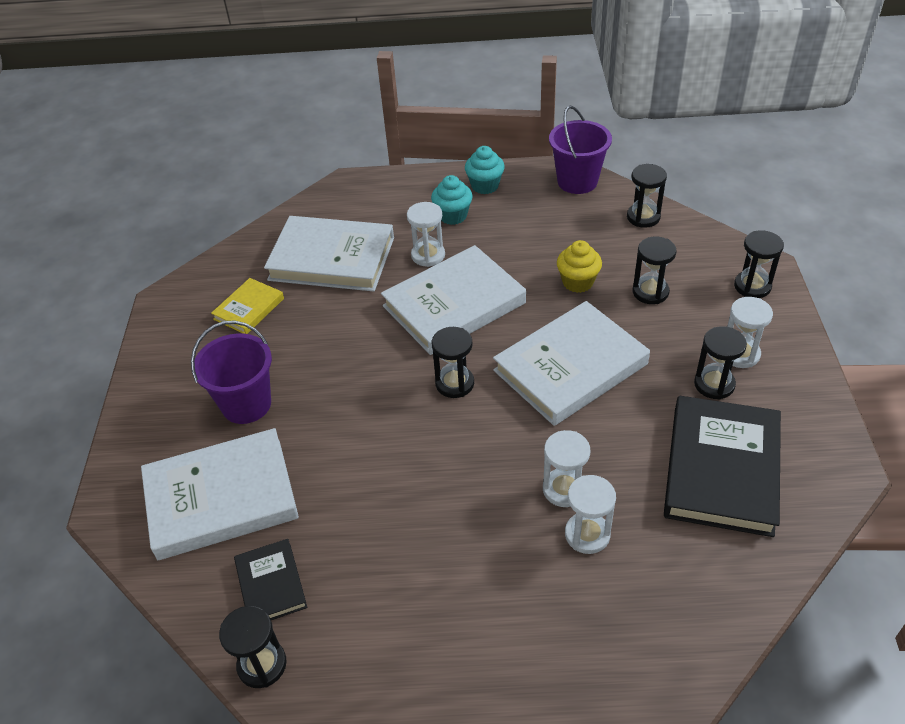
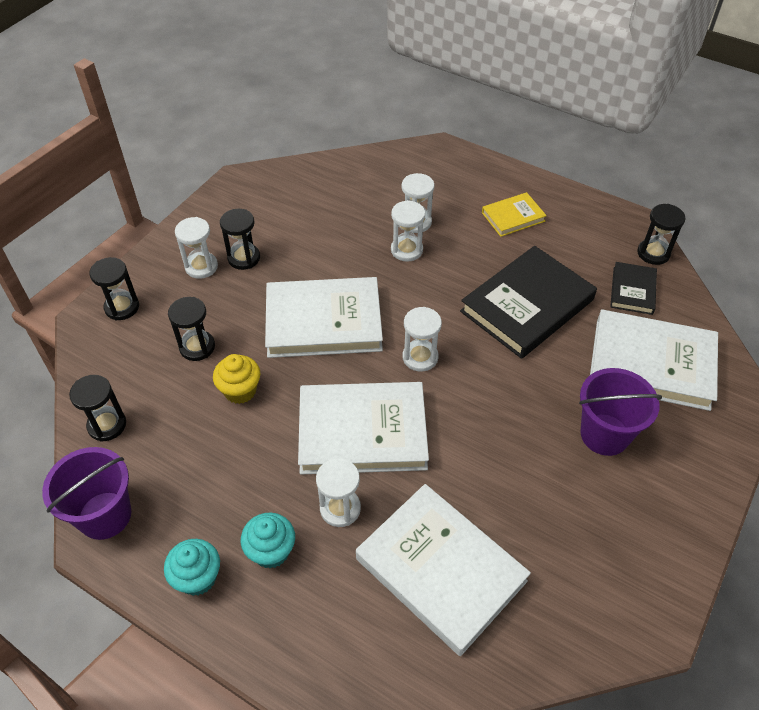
camera: 150 degrees left, 5 degrees up
yellow book [211,278,284,334] -> yellow book moved to [482,192,547,237]
black hourglass [431,327,474,398] -> white hourglass [403,307,442,371]
black book [664,396,781,537] -> black book moved to [460,246,597,359]

